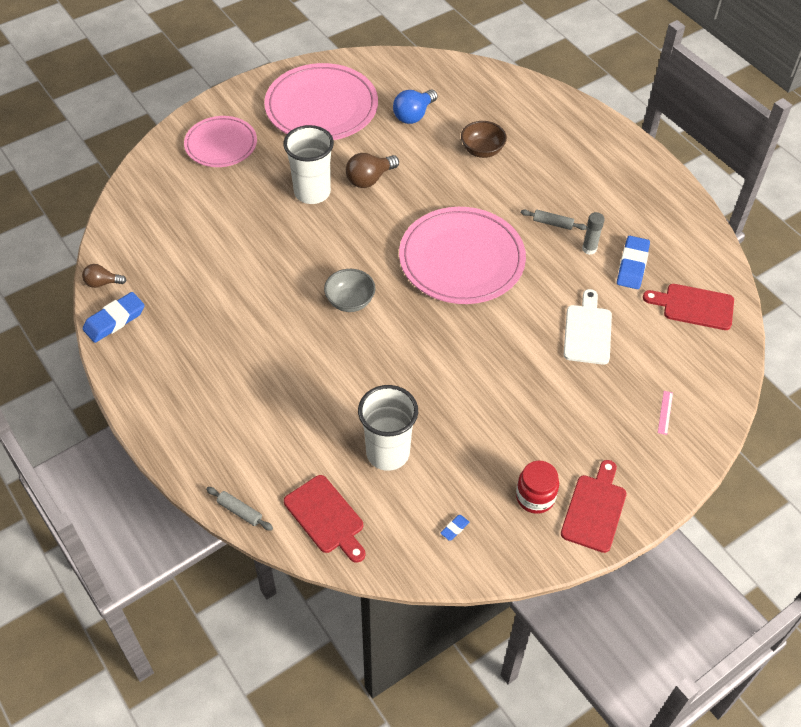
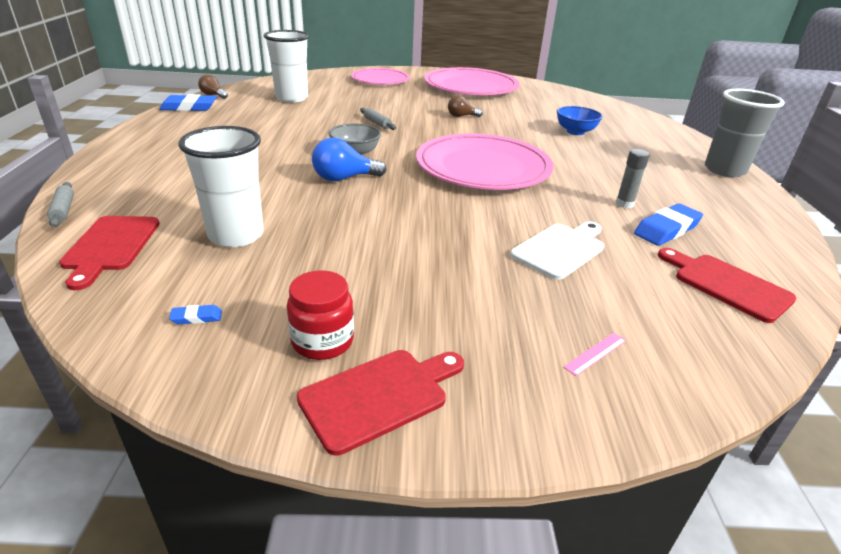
camera: 35 degrees right, 20 degrees down
white cup [283,125,334,204] -> white cup moved to [264,30,309,103]
brown light bulb [346,153,399,188] -> brown light bulb [448,96,483,117], size x0.64
blue light bulb [393,90,438,124] -> blue light bulb moved to [312,138,386,181]
brown bowl [461,121,507,158] -> blue bowl [557,106,603,135]
grey rolling pin [521,210,587,230] -> grey rolling pin moved to [360,108,396,130]
none -> grey cup [705,89,785,177]

